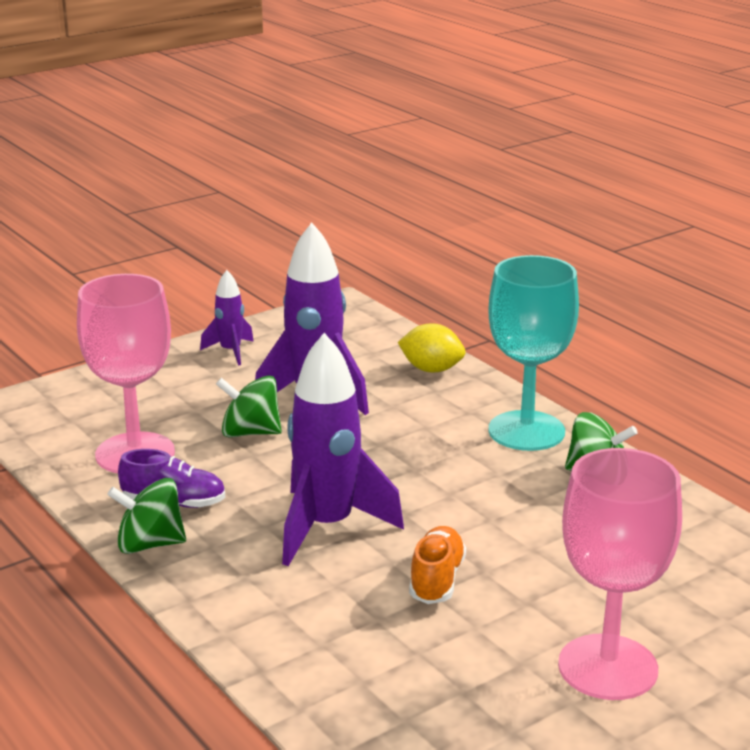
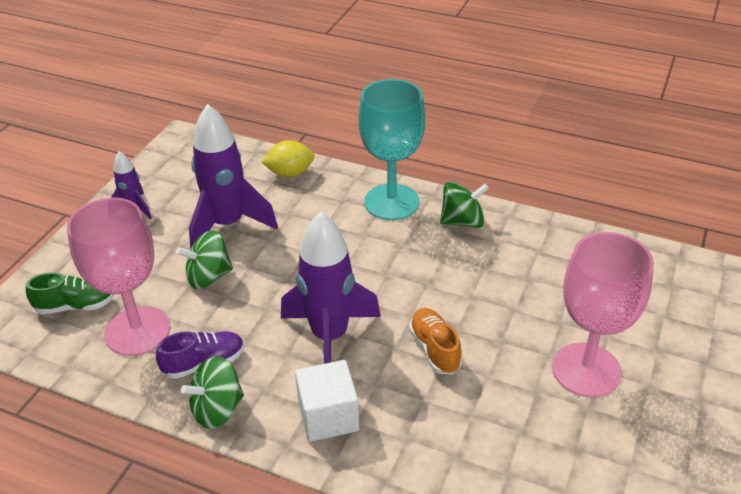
camera: 30 degrees left, 15 degrees up
none -> green shoe [26,272,114,314]
none -> white cube [295,360,359,442]

